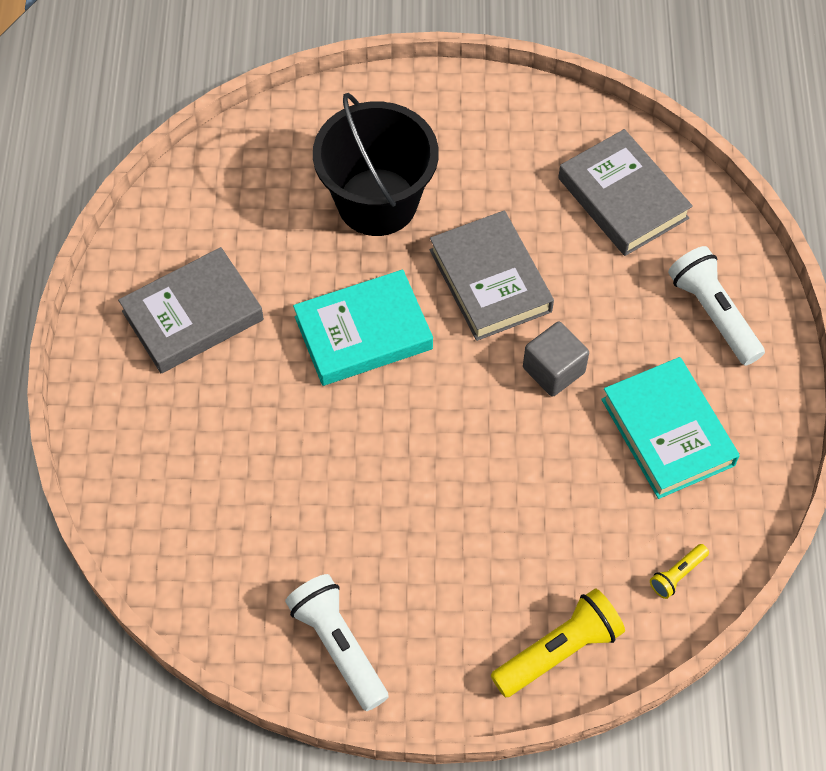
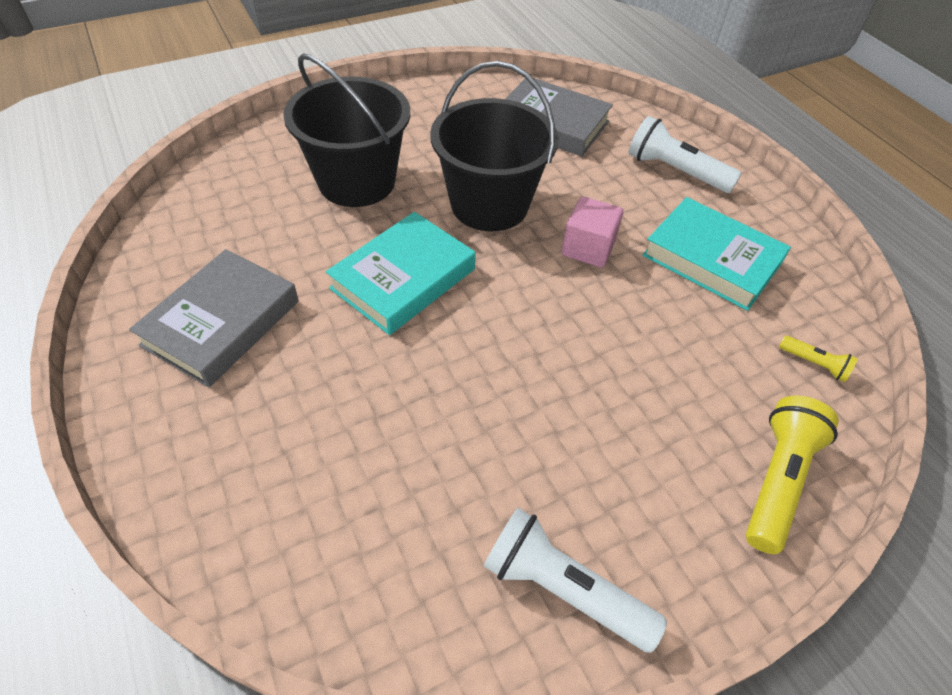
camera: 30 degrees left, 10 degrees down
grey book [430,211,554,341] -> black bucket [430,61,559,231]
grey cube [523,322,589,397] -> pink cube [562,197,623,267]
yellow flashlight [650,544,709,599] -> yellow flashlight turned 75 degrees counterclockwise [779,335,858,382]

